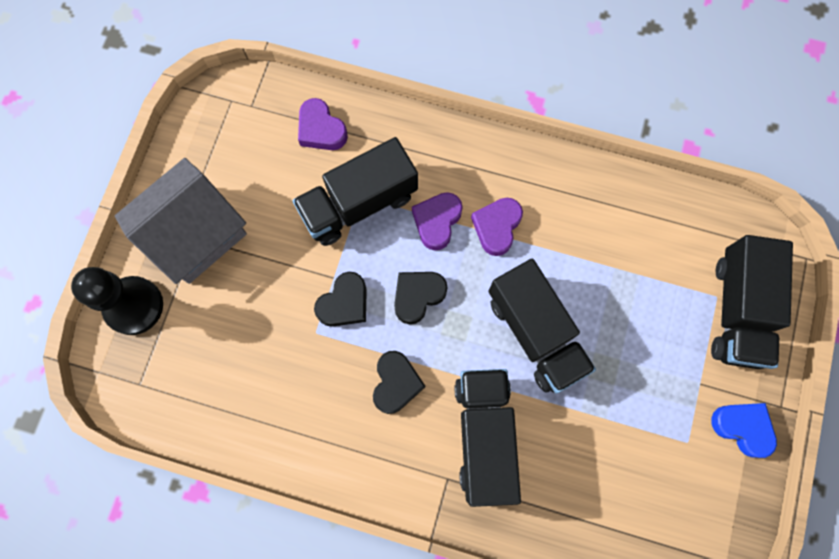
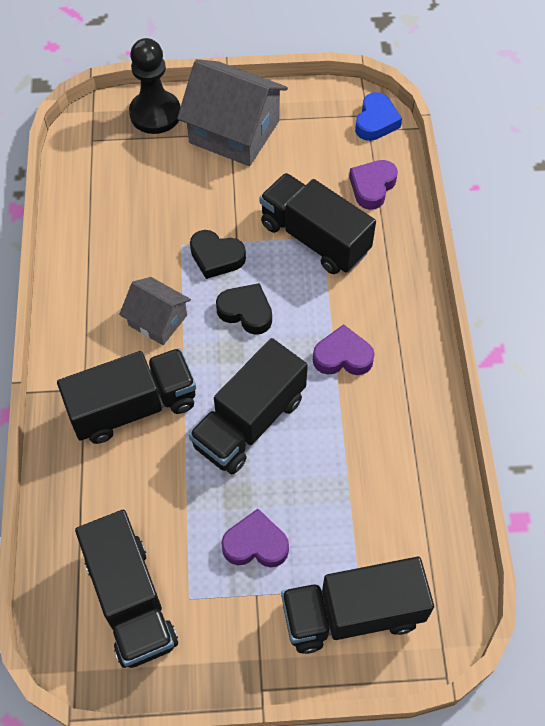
camera: 70 degrees right, 15 degrees down
black heart [373,351,425,414] -> grey house [119,277,191,345]
purple heart [412,192,463,250] -> purple heart moved to [221,509,289,567]
blue heart [711,403,777,458] -> blue heart moved to [355,92,402,141]
none -> black truck [75,510,178,668]

